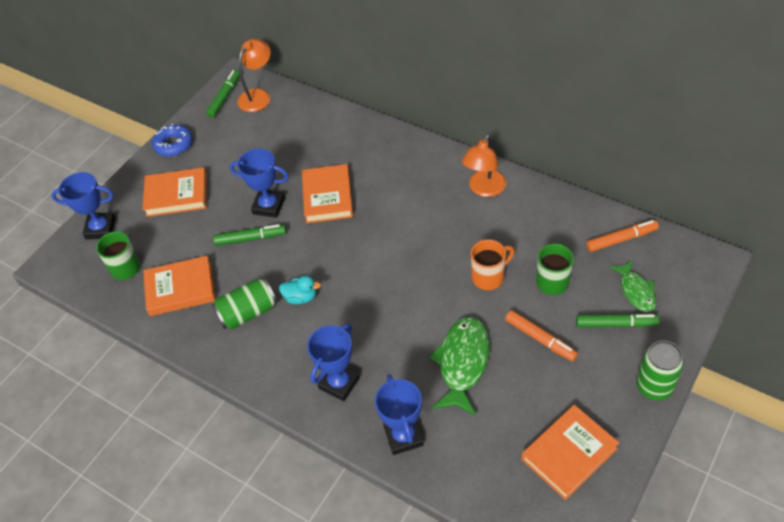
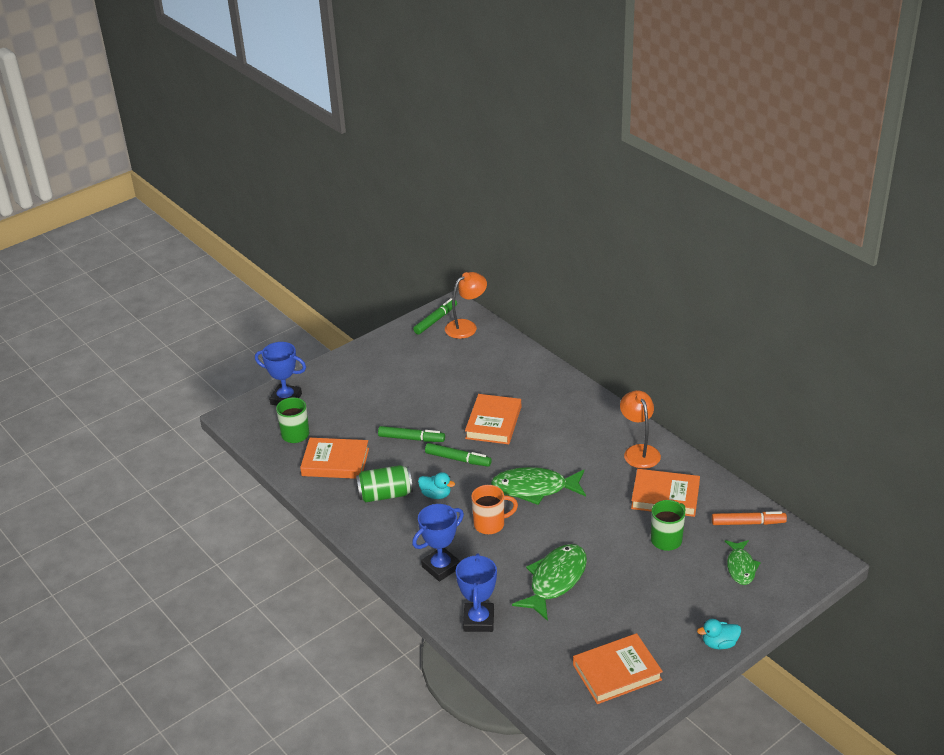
camera: 15 degrees right, 15 degrees down
orange book [142,167,207,217] -> orange book moved to [631,469,700,517]
blue donut [152,124,193,157] -> none
blue trophy [230,149,289,218] -> none
orange lamp [462,134,506,197] -> orange lamp turned 120 degrees clockwise [620,390,661,469]
orange mug [471,239,515,290] -> orange mug moved to [471,485,518,534]
orange marker [505,310,578,361] -> none
green marker [576,313,659,328] -> green marker moved to [425,443,492,467]
green can [636,340,684,400] -> turquoise duck [697,619,741,650]
none -> green fish [491,467,586,505]

